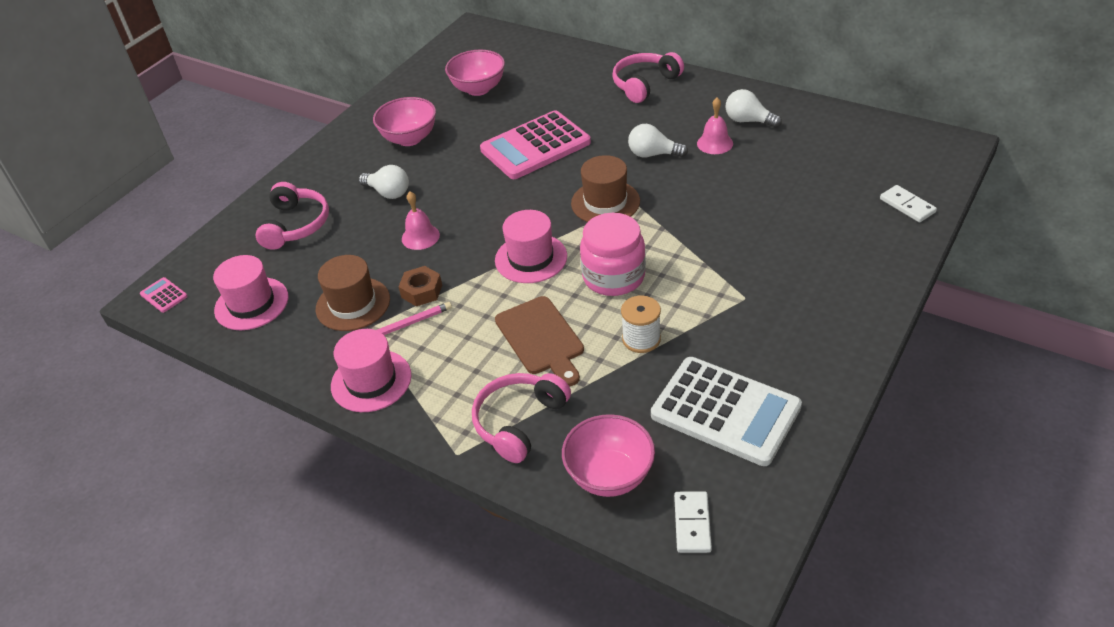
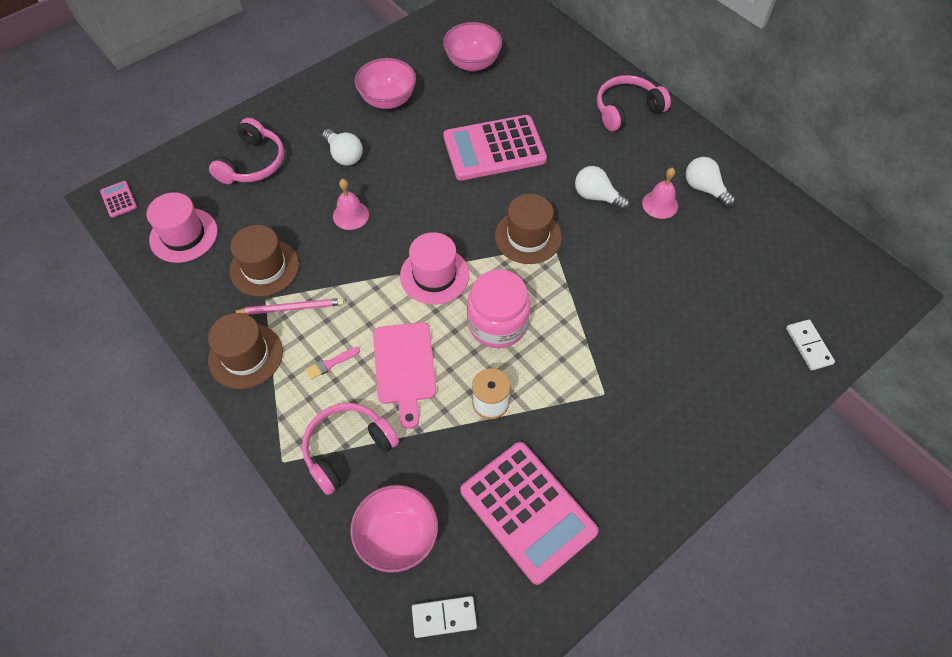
camera: 15 degrees right, 15 degrees up
pink hat [331,329,411,412] -> brown hat [208,313,283,389]
brown nut [398,266,442,306] -> none
brown cutting board [495,296,584,386] -> pink cutting board [373,322,437,429]
white calculator [651,357,802,466] -> pink calculator [460,442,599,585]
white domino [674,491,712,553] -> white domino turned 60 degrees clockwise [412,596,477,638]
none -> pink brush [305,347,360,379]

